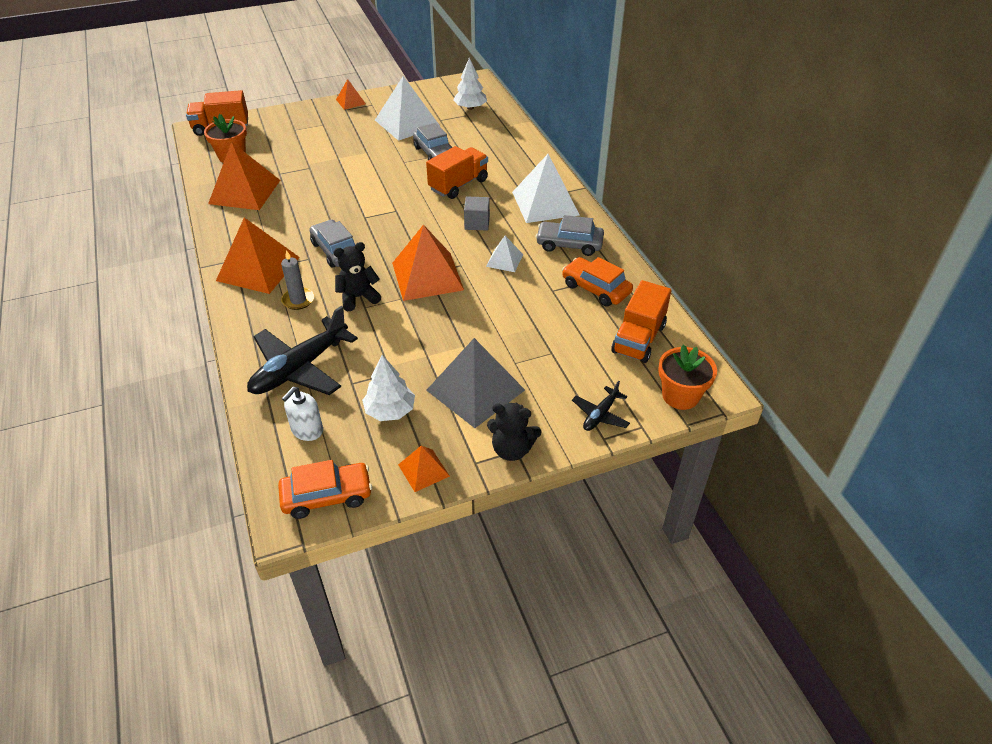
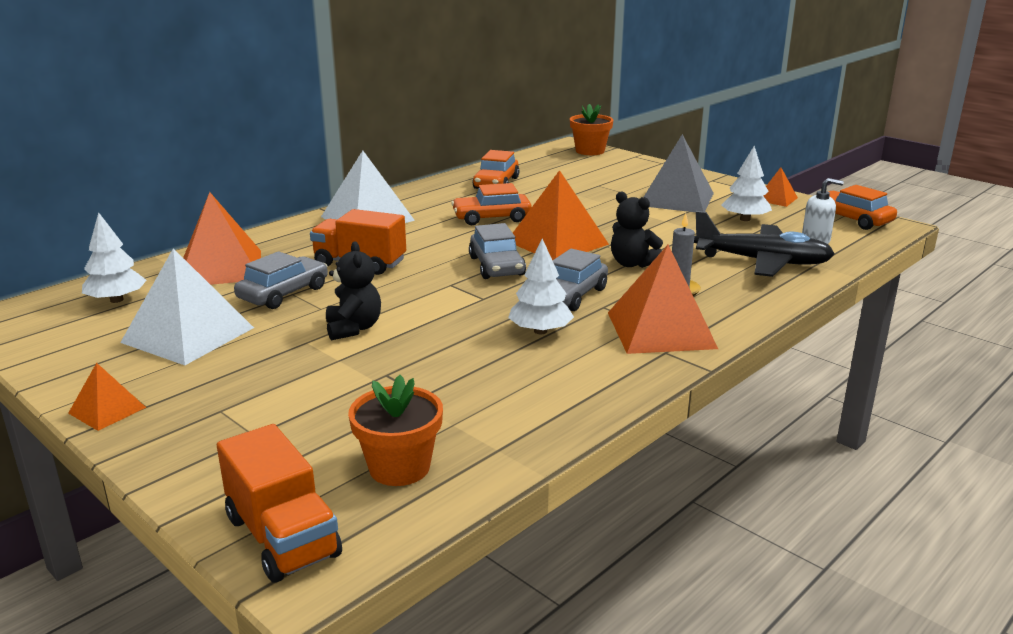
camera: 115 degrees left, 20 degrees down
orange pyramid [208,142,280,210] -> orange pyramid moved to [183,192,261,285]
grey cube [464,197,490,231] -> none
white pyramid [486,236,523,272] -> orange car [451,183,532,225]
black teddy bear [487,403,541,461] -> black teddy bear moved to [326,241,381,340]
grey car [536,215,604,256] -> grey car moved to [469,223,526,279]
black plane [572,381,630,431] -> none
orange truck [611,280,671,363] -> none
none -> white tree [508,239,574,334]

